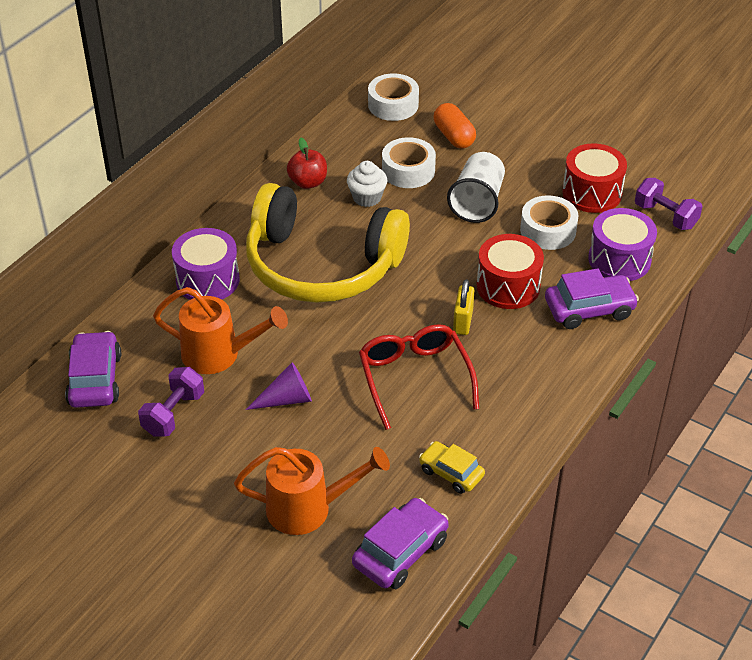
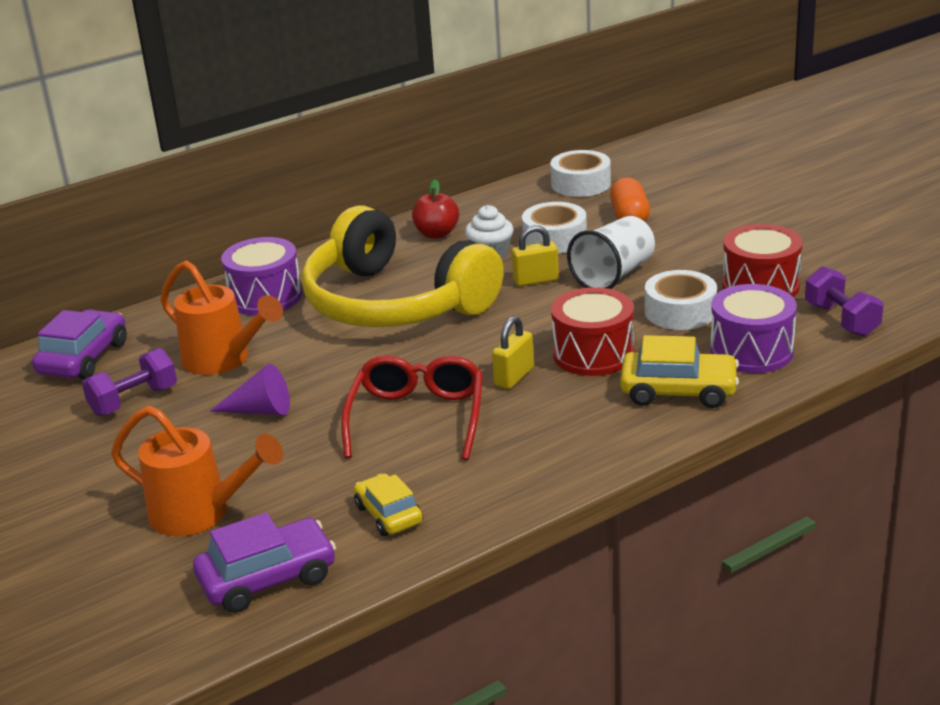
camera: 25 degrees right, 15 degrees down
purple car [545,268,639,329] -> yellow car [620,335,739,408]
none -> yellow padlock [512,225,559,286]

